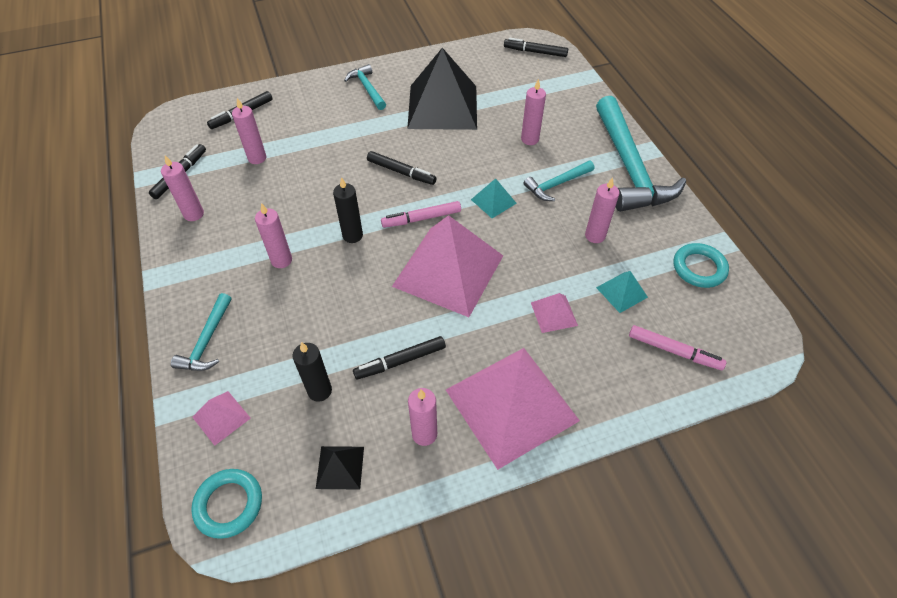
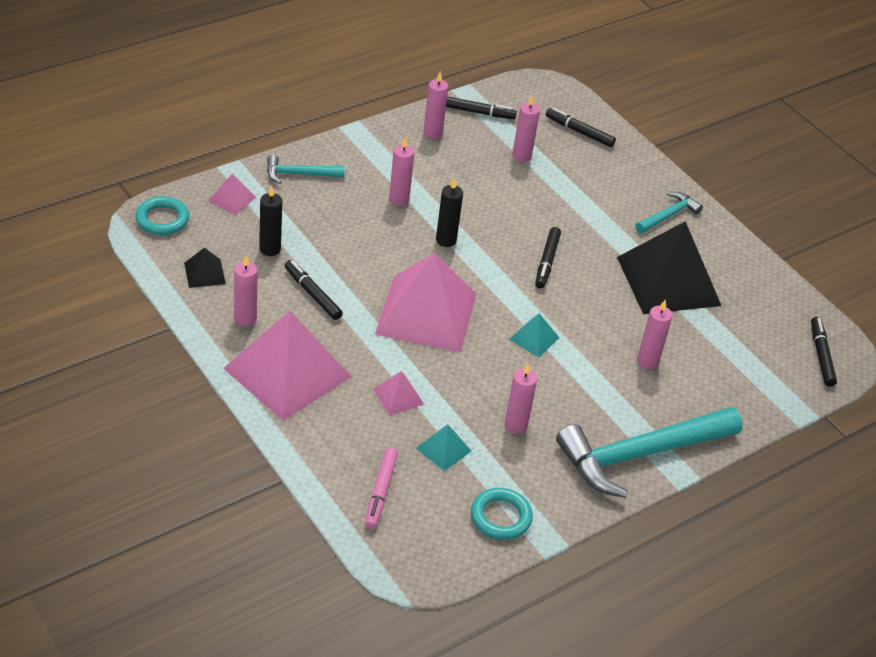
camera: 70 degrees right, 10 degrees down
pink marker [381,201,461,228] -> none
turquoise hammer [524,161,594,201] -> none

